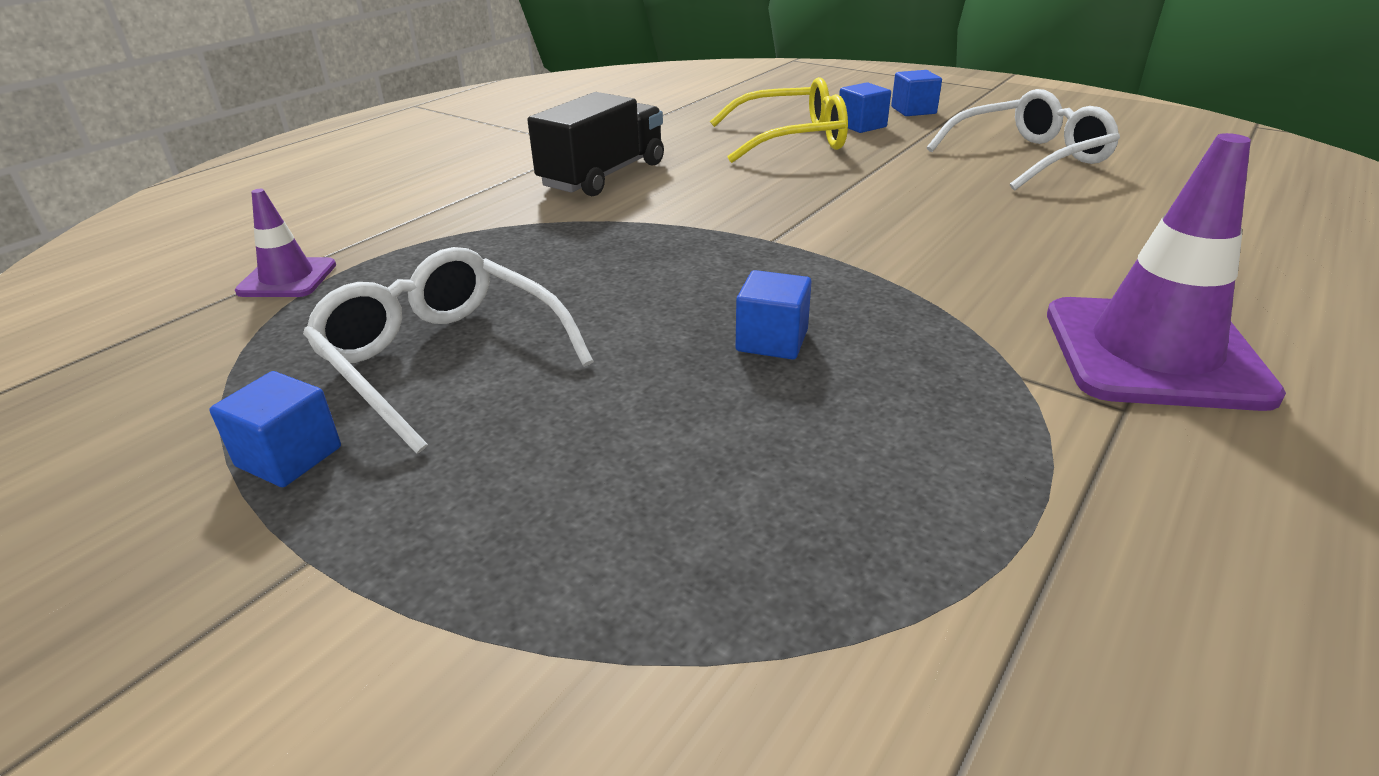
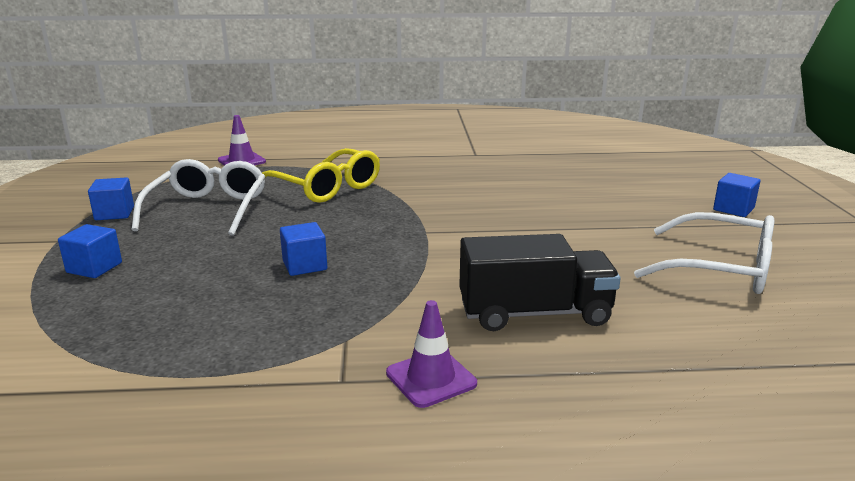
camera: 50 degrees right, 10 degrees down
black truck [527,92,664,196] -> black truck moved to [459,234,621,331]
yellow glasses [710,77,848,163] -> yellow glasses moved to [262,148,380,203]
blue cube [839,82,891,133] -> blue cube moved to [58,224,122,278]
purple traffic cone [1047,133,1286,411] -> purple traffic cone [386,300,477,408], size x0.51

